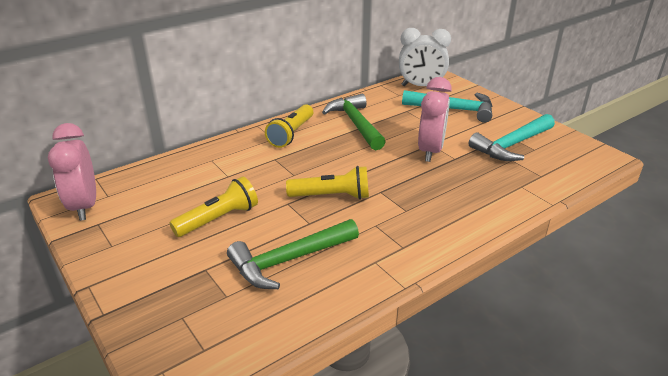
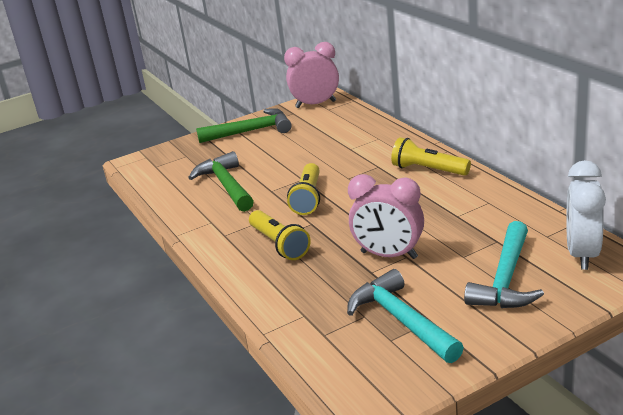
camera: 100 degrees right, 5 degrees down
yellow flashlight [169,177,258,237] -> yellow flashlight moved to [249,210,311,260]
green hammer [322,94,386,150] -> green hammer moved to [196,108,292,143]

